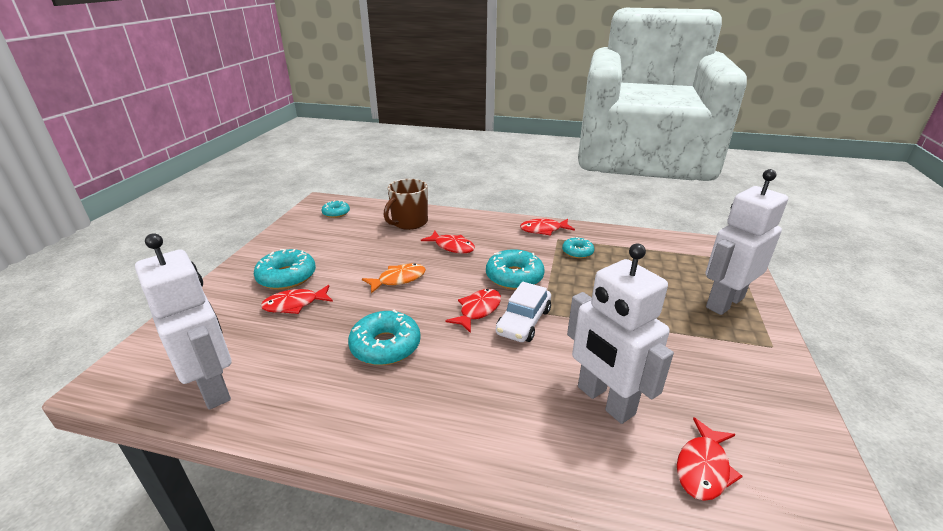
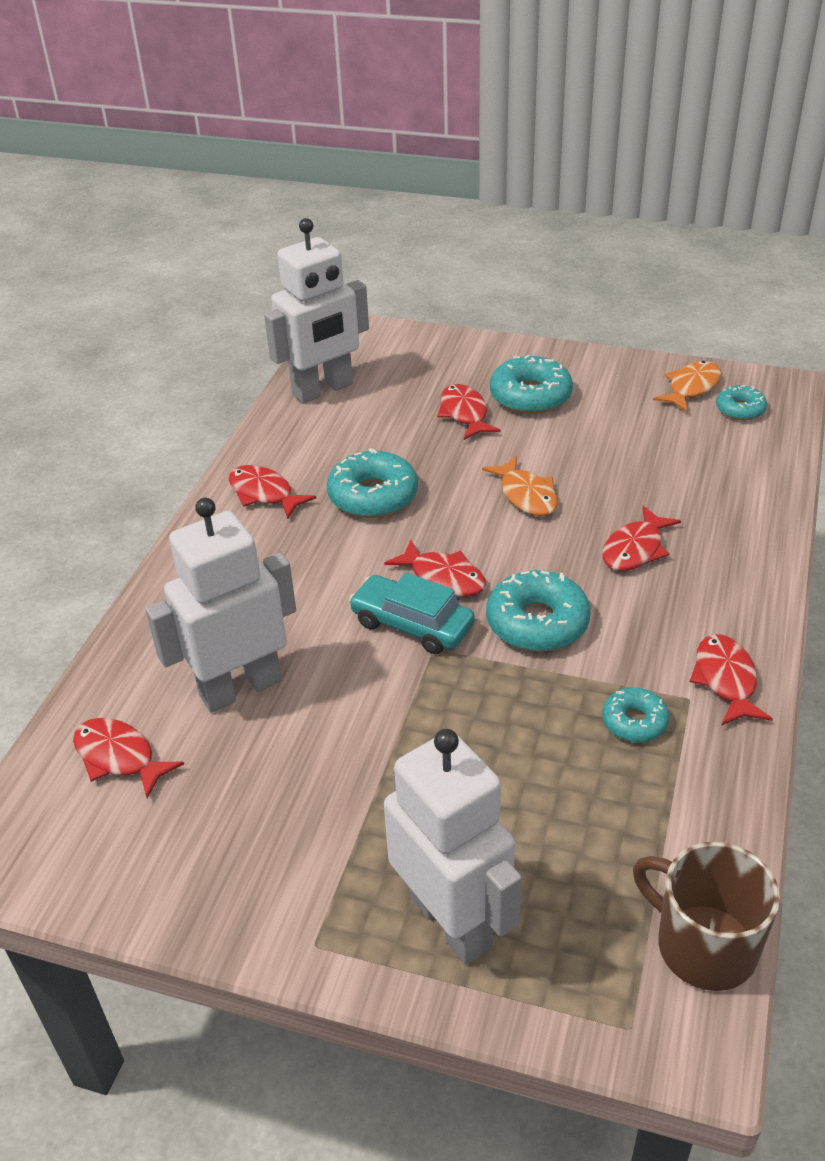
camera: 95 degrees right, 10 degrees up
brown mug [384,179,428,230] -> brown mug moved to [633,842,780,991]
white car [496,282,551,342] -> turquoise car [349,573,475,654]
none -> red fish [228,465,316,519]
none -> orange fish [653,361,721,412]

